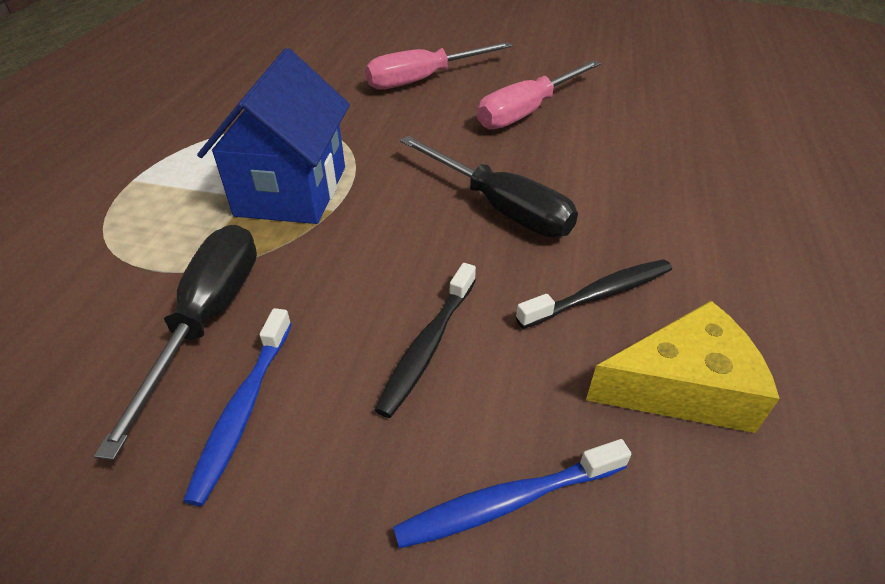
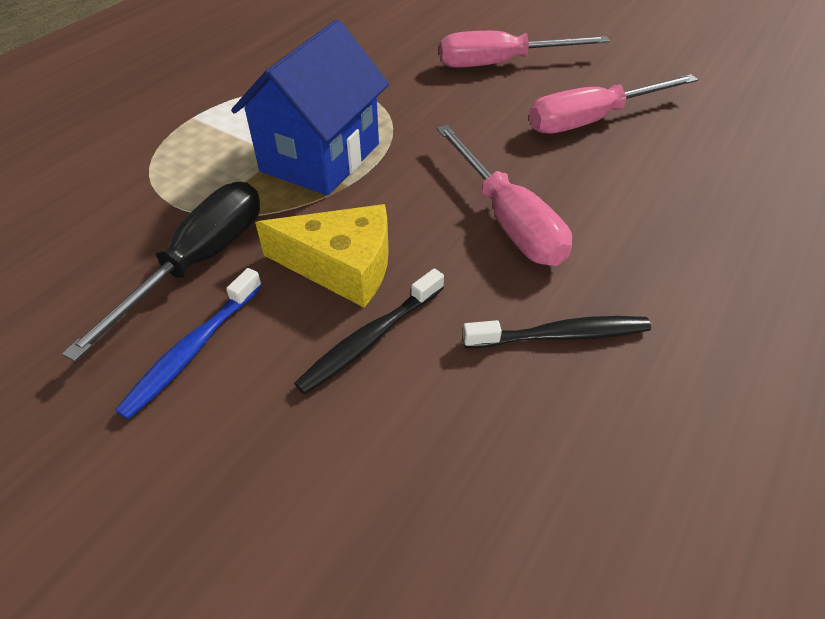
camera: 20 degrees right, 5 degrees up
blue toothbrush [393,439,631,549] -> none
black screwdriver [400,136,578,237] -> pink screwdriver [437,125,572,266]
yellow cheese [586,301,780,433] -> yellow cheese moved to [255,204,389,307]

